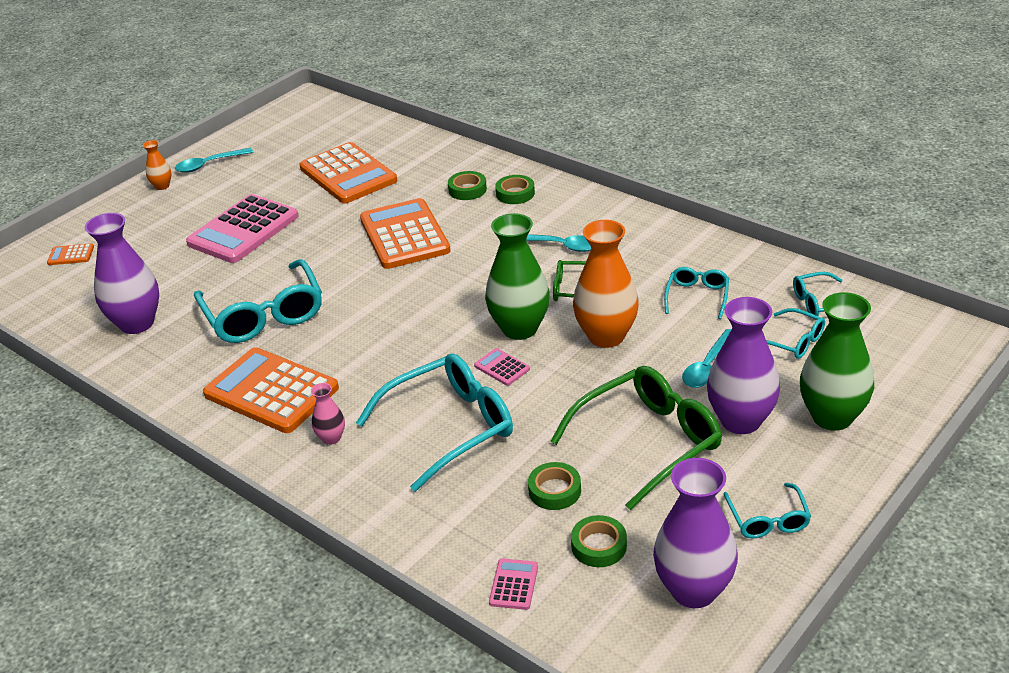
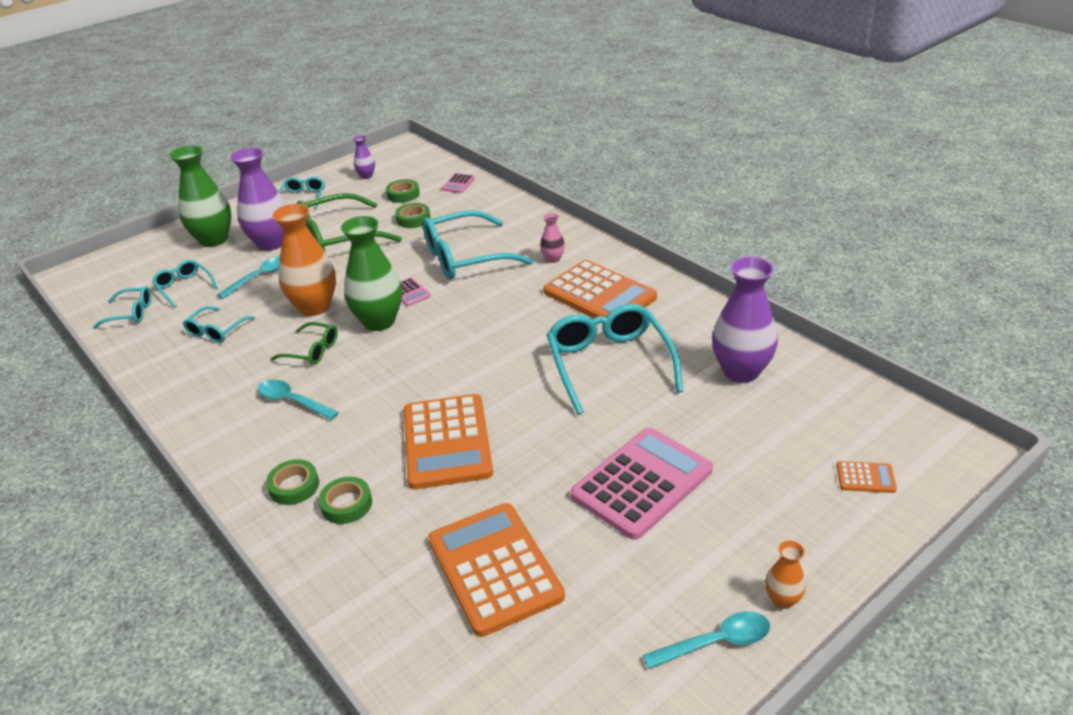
camera: 170 degrees left, 0 degrees up
purple vase [653,458,738,608] -> purple vase [353,135,375,179], size x0.47

